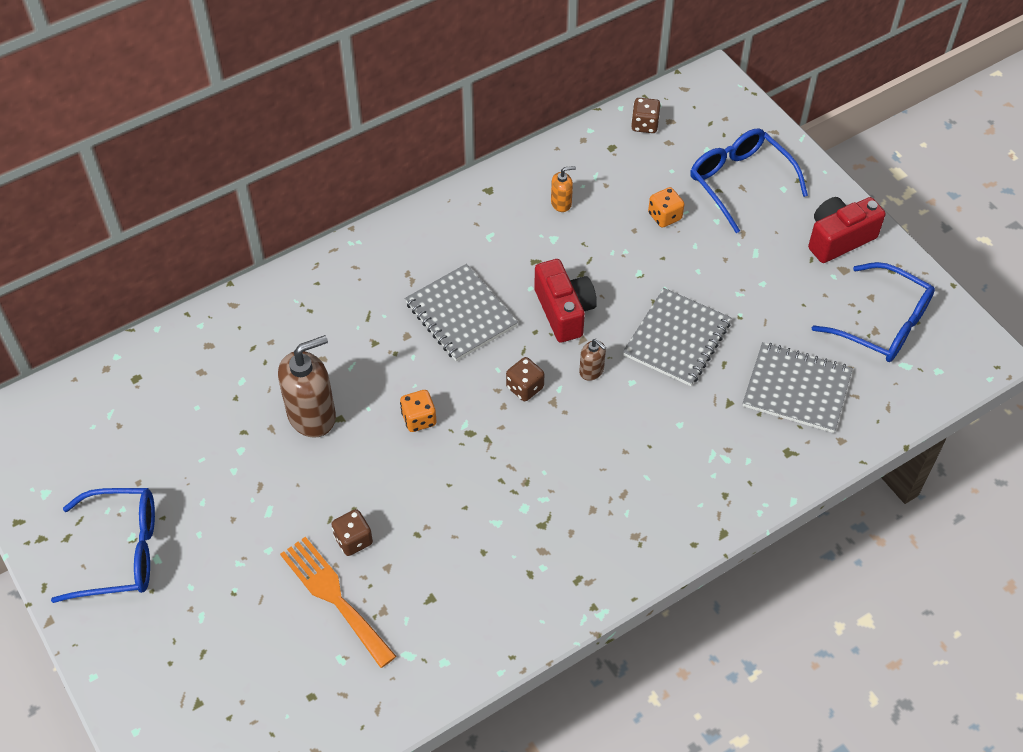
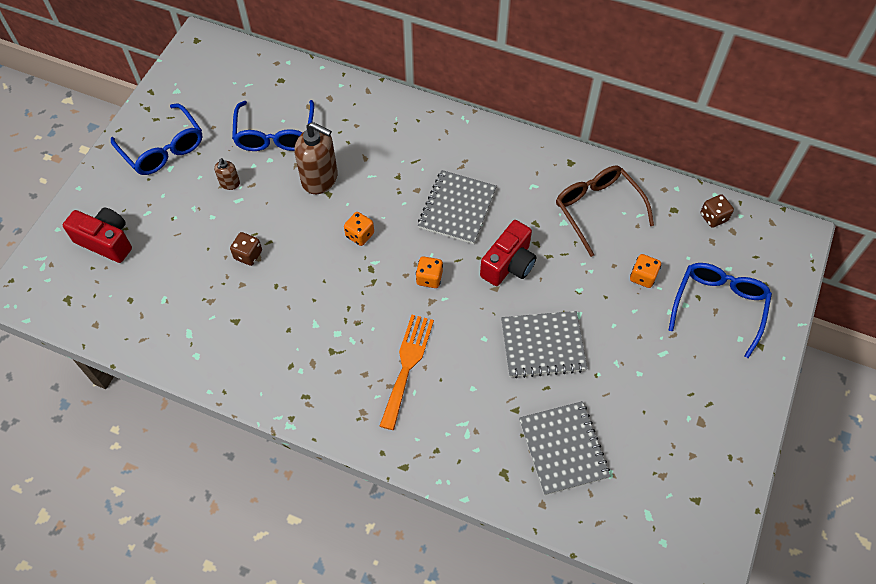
camera: 55 degrees right, 5 degrees up
orange fork [280,537,396,668] -> orange fork moved to [380,315,434,430]
brown dice [506,357,545,401] -> orange dice [416,256,443,288]
orange soap dispenser [551,166,576,212] -> brown glasses [556,165,654,257]
brown soap dispenser [579,339,606,381] -> brown soap dispenser moved to [214,158,240,190]
red camera [808,197,886,263] -> red camera moved to [63,207,132,263]
blue glasses [812,262,935,362] -> blue glasses moved to [232,100,314,151]

